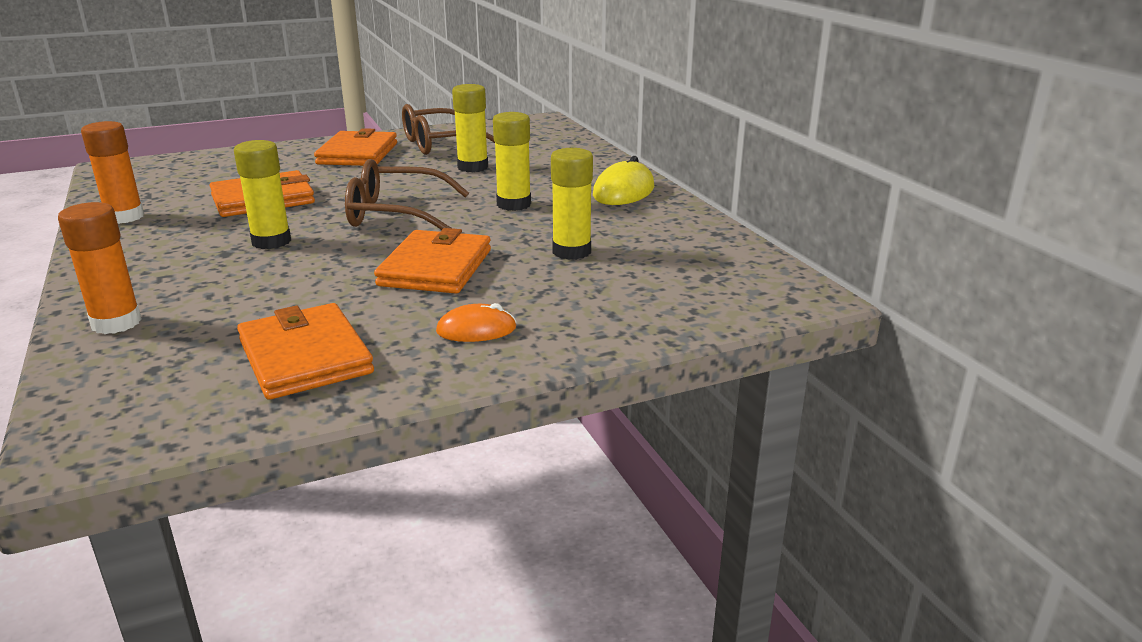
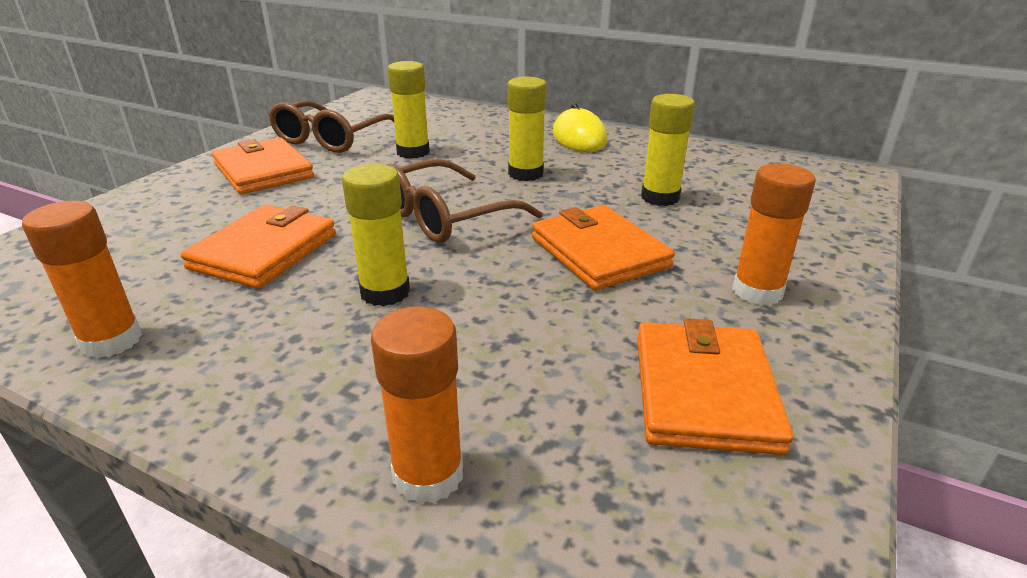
camera: 40 degrees left, 5 degrees up
orange wallet [237,303,374,400] -> orange wallet turned 75 degrees clockwise [637,318,794,455]
orange mouse [436,303,516,342] -> orange glue stick [732,163,816,305]

